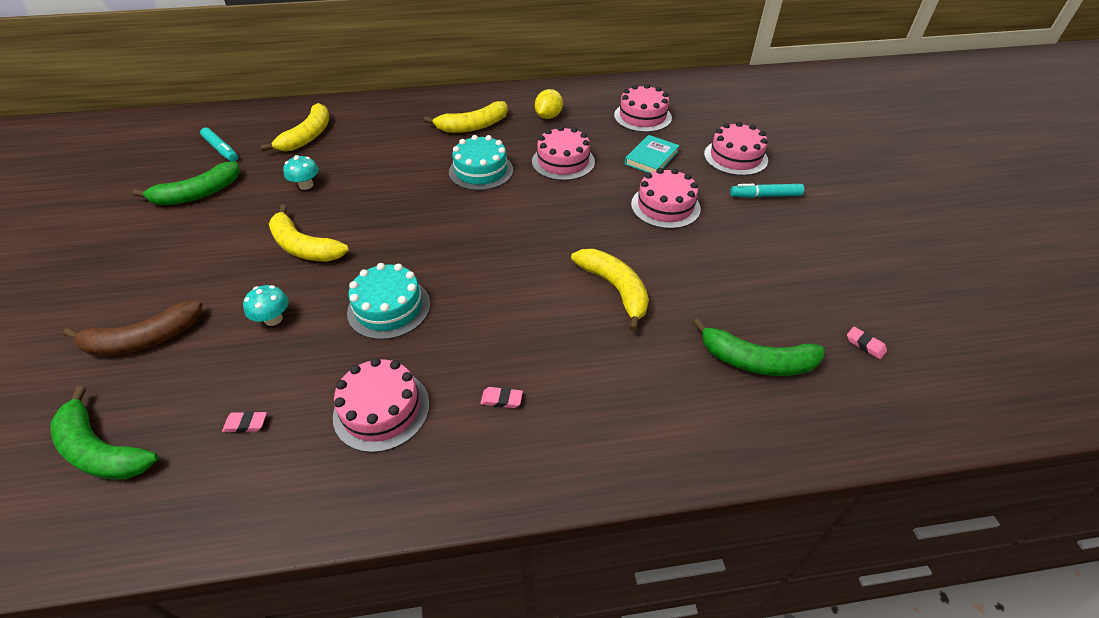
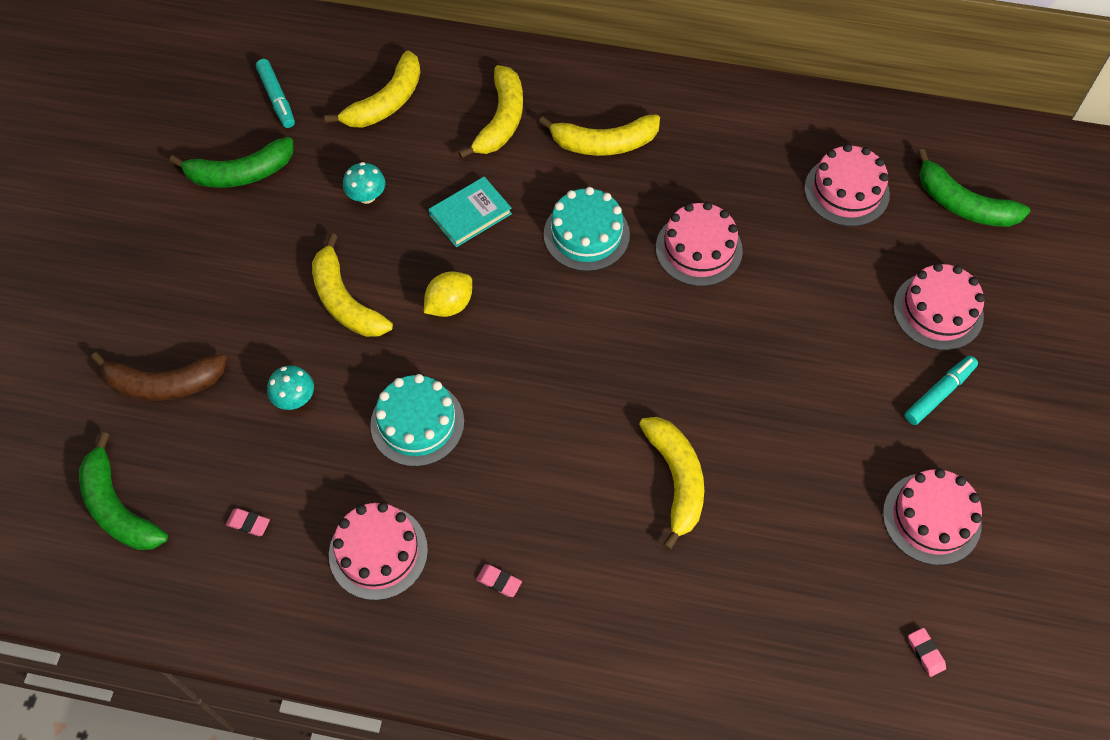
camera: 20 degrees right, 15 degrees up
yellow lemon [535,89,563,119] -> yellow lemon moved to [424,272,472,317]
turquoise book [625,135,680,173] -> turquoise book moved to [429,177,512,247]
pink cake [631,168,701,229] -> pink cake moved to [883,468,982,565]
green banana [692,318,825,376] -> green banana moved to [918,149,1030,227]
turquoise marker [730,184,804,198] -> turquoise marker turned 120 degrees clockwise [904,356,978,425]
none -> yellow banana [458,65,523,159]

